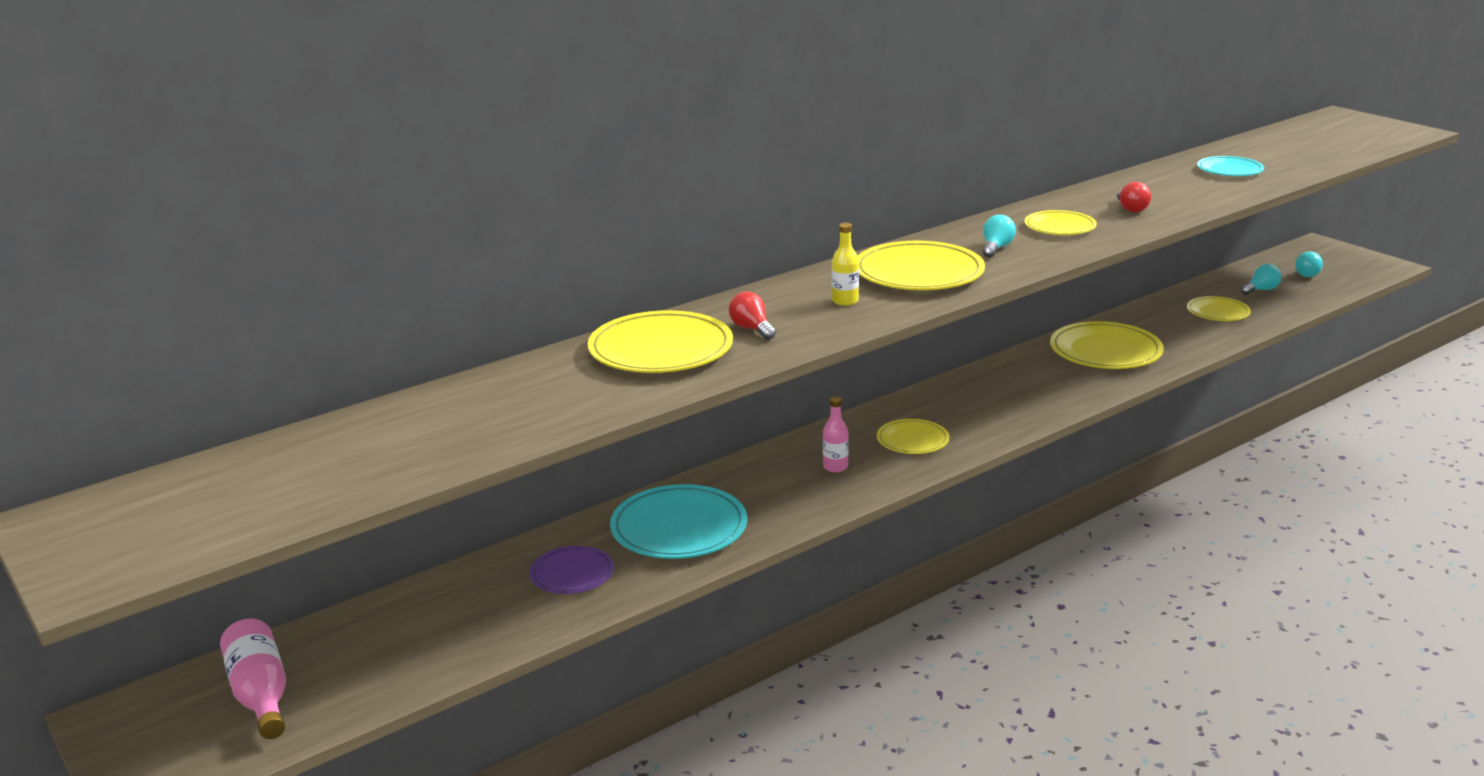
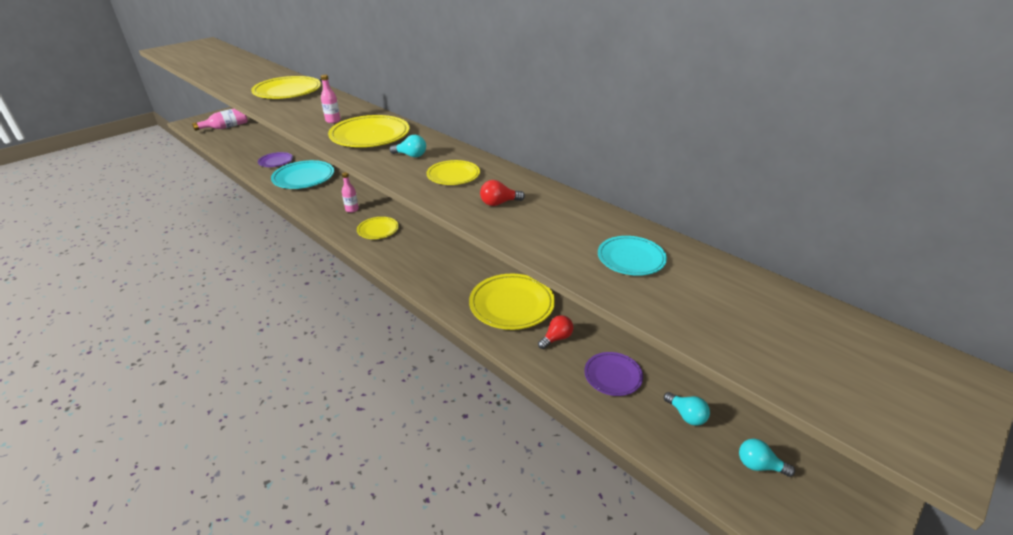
camera: 80 degrees right, 10 degrees up
red light bulb [729,291,776,340] -> red light bulb moved to [538,315,573,349]
yellow bottle [832,223,859,306] -> pink bottle [321,74,340,123]
yellow plate [1187,296,1251,321] -> purple plate [584,352,643,396]

